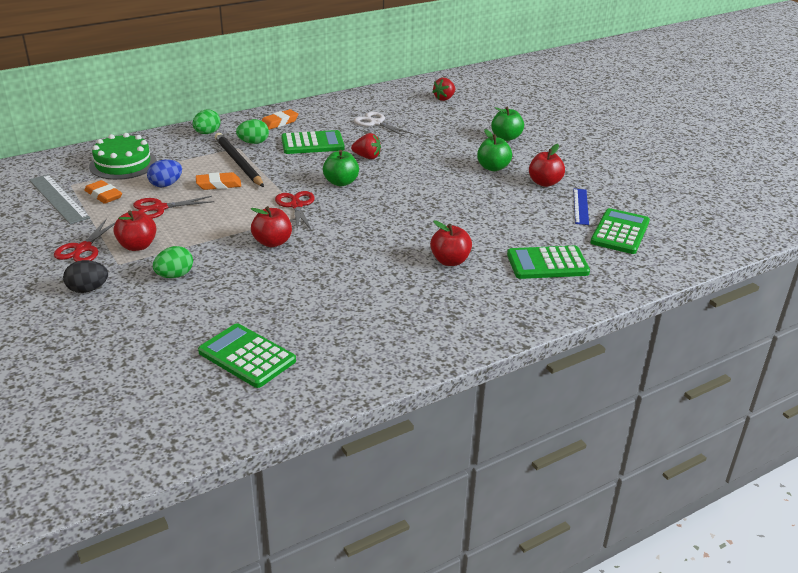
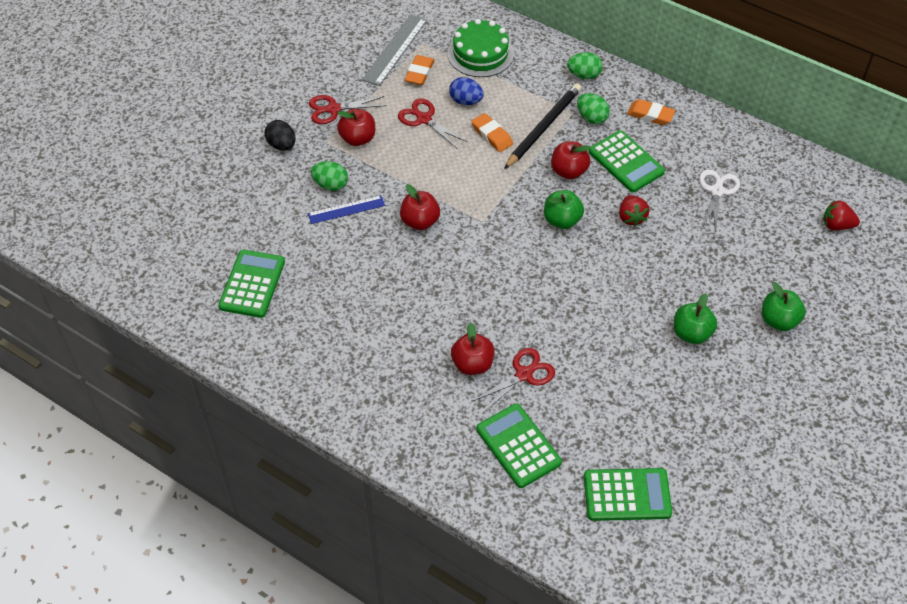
camera: 65 degrees right, 20 degrees up
red scissors [275,191,315,231] -> red scissors moved to [473,348,555,413]
red apple [529,144,565,187] -> red apple moved to [551,141,591,179]
blue ruler [573,189,589,225] -> blue ruler moved to [308,195,385,224]

